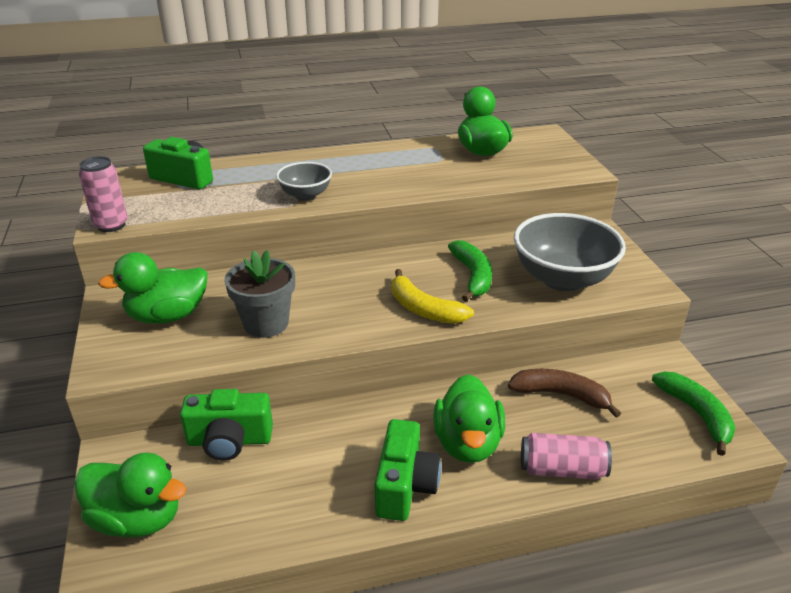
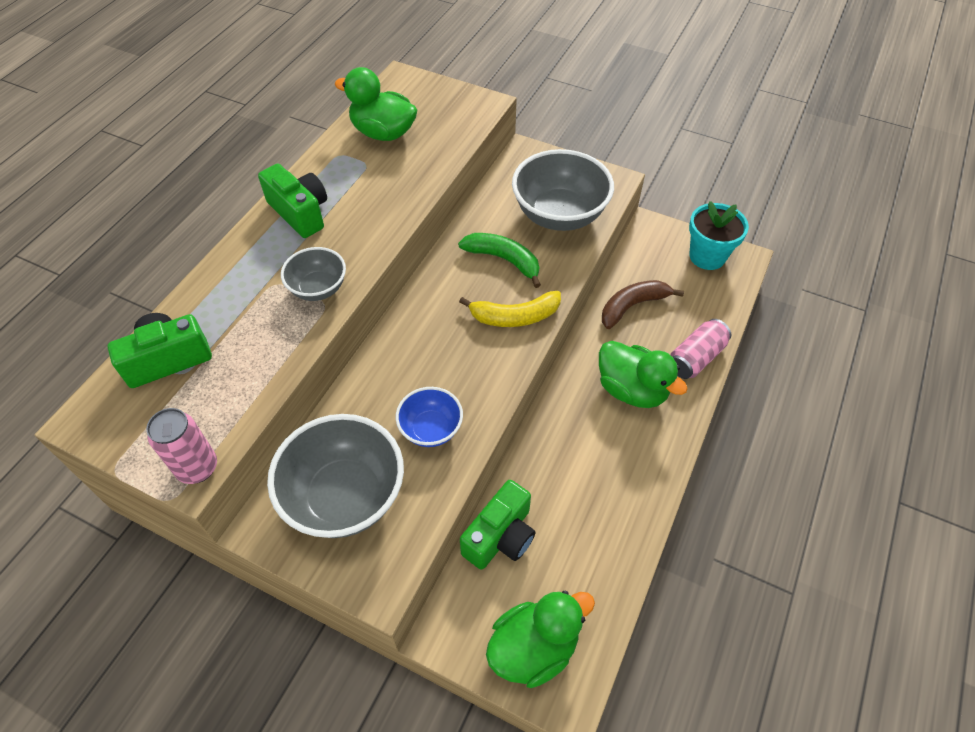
camera: 50 degrees left, 20 degrees up
green duck [98,252,208,324] -> grey bowl [267,414,404,538]
grey flower pot [225,250,295,338] -> blue bowl [396,387,463,447]
green camera [375,419,441,521] -> green camera moved to [258,164,327,238]
green banana [652,372,736,456] -> turquoise flower pot [689,201,749,270]

